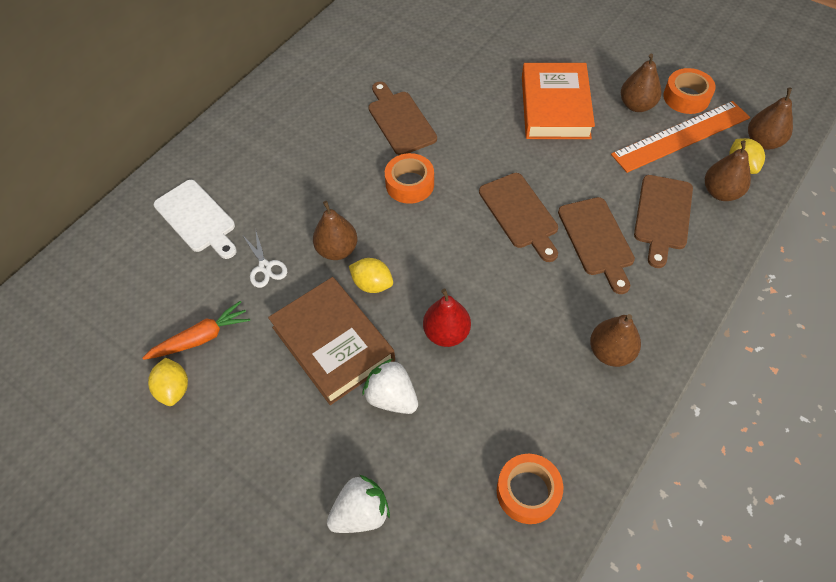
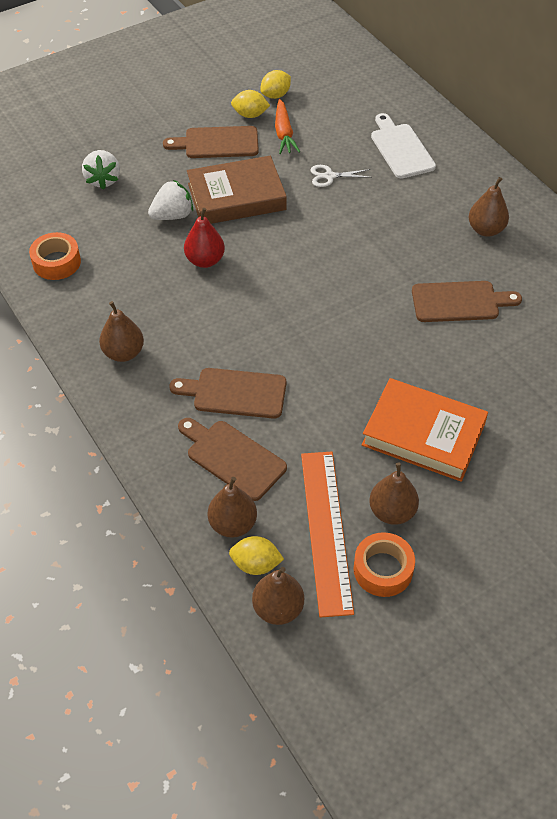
camera: 110 degrees right, 5 degrees down
white cutting board [154,180,237,259] -> white cutting board turned 90 degrees clockwise [371,113,436,179]
brown pear [313,201,357,260] -> brown pear moved to [469,177,509,237]
yellow lemon [349,258,393,293] -> yellow lemon moved to [260,70,291,99]
orange tape [385,153,434,204] -> none
brown cutting board [479,173,558,262] -> brown cutting board moved to [163,126,259,158]

